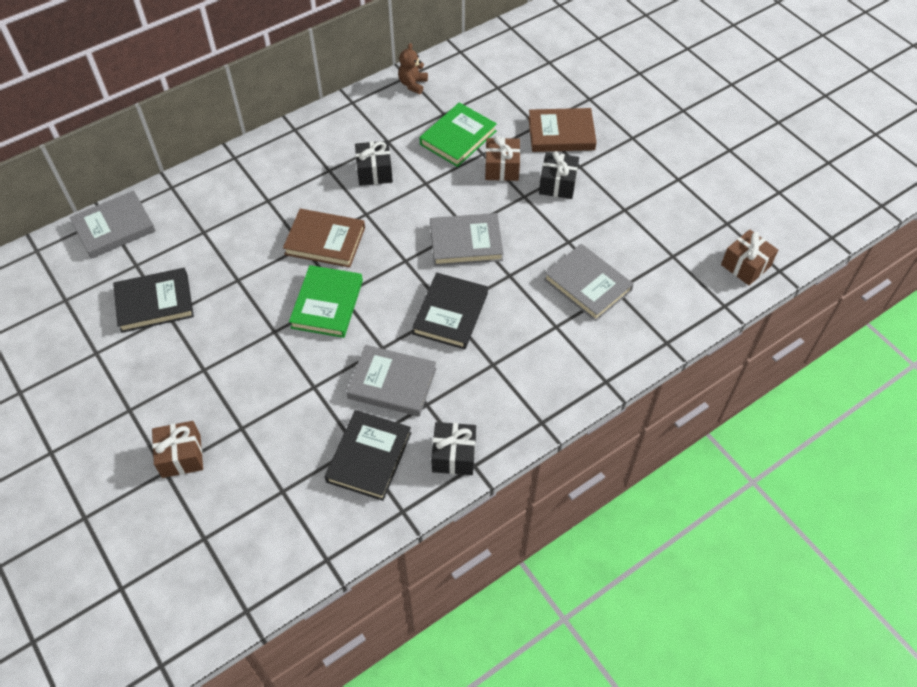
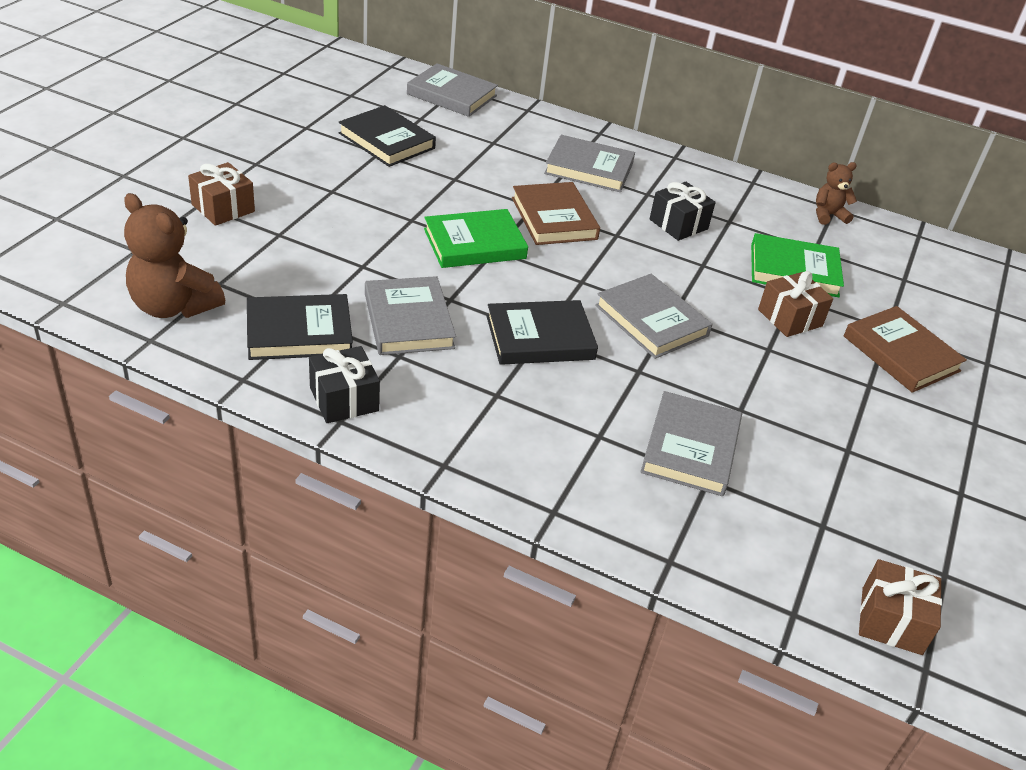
camera: 55 degrees right, 15 degrees down
black gift [539,151,579,199] -> none
none -> brown teddy bear [124,193,225,318]
none -> grey book [544,135,635,192]

